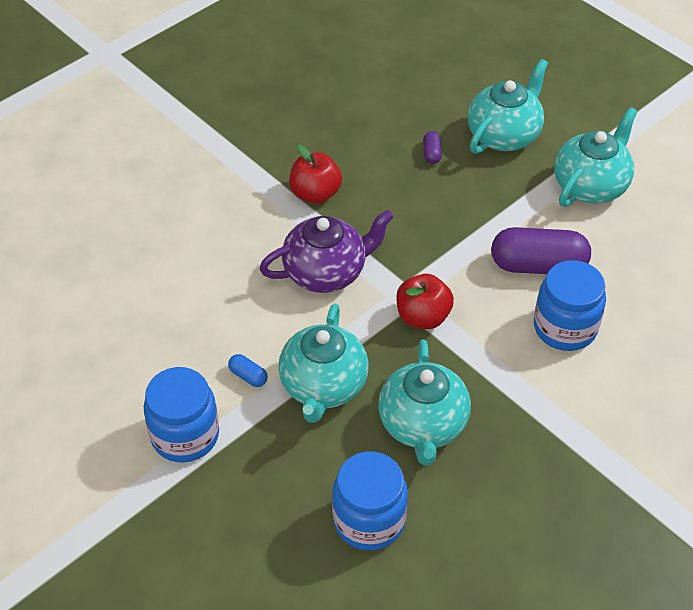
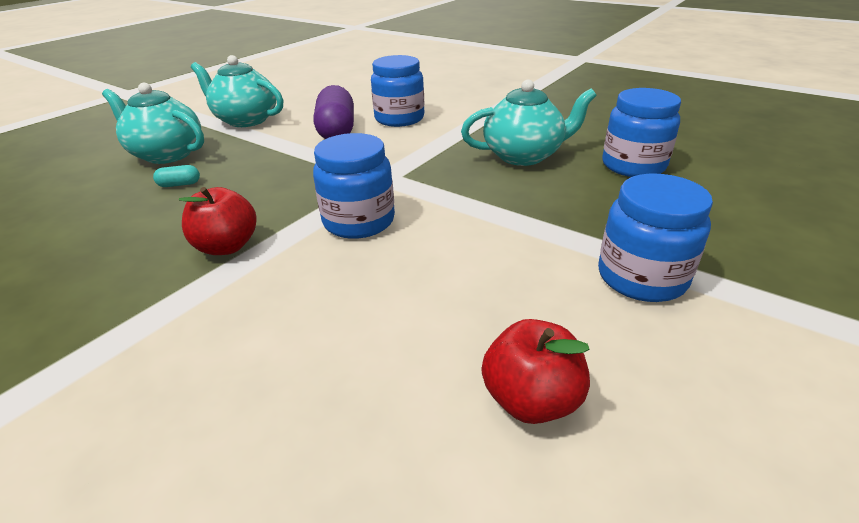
camera: 100 degrees left, 15 degrees down
blue capsule [228,354,268,387] -> none
purple teapot [260,210,394,293] -> blue jar [313,133,395,239]
turquoise teapot [278,304,369,423] -> none
red apple [396,274,454,329] -> red apple moved to [482,319,590,424]
purple capsule [423,131,442,164] -> turquoise capsule [153,165,200,187]

